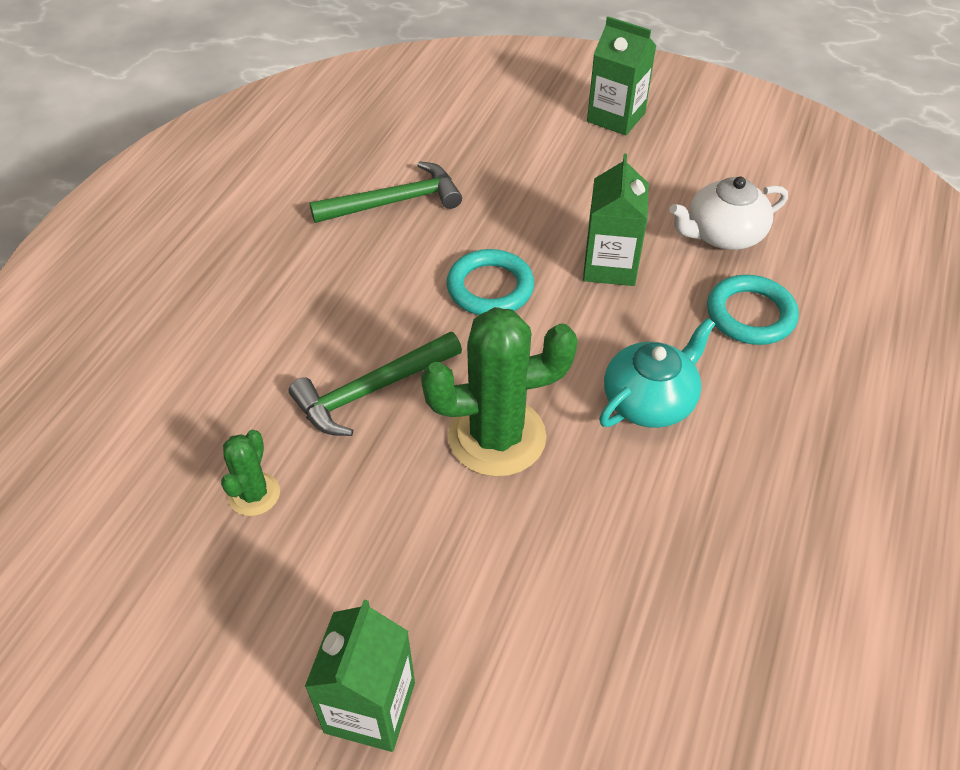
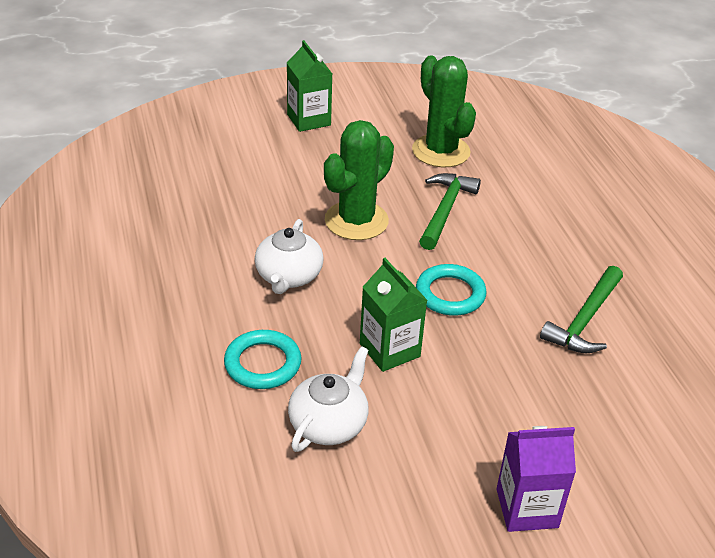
camera: 140 degrees right, 10 degrees down
green cactus [221,430,280,516] -> green cactus [412,55,476,167], size x1.99
green carton [587,16,656,135] -> purple carton [496,426,576,532]
turquoise teapot [599,318,715,428] -> white teapot [255,219,324,294]

